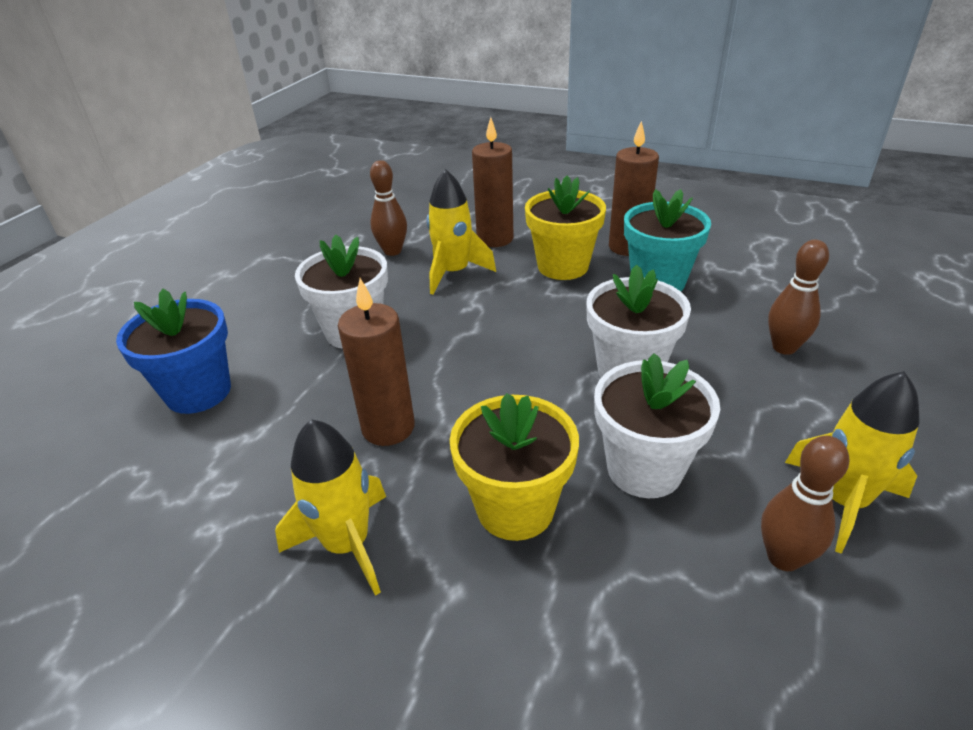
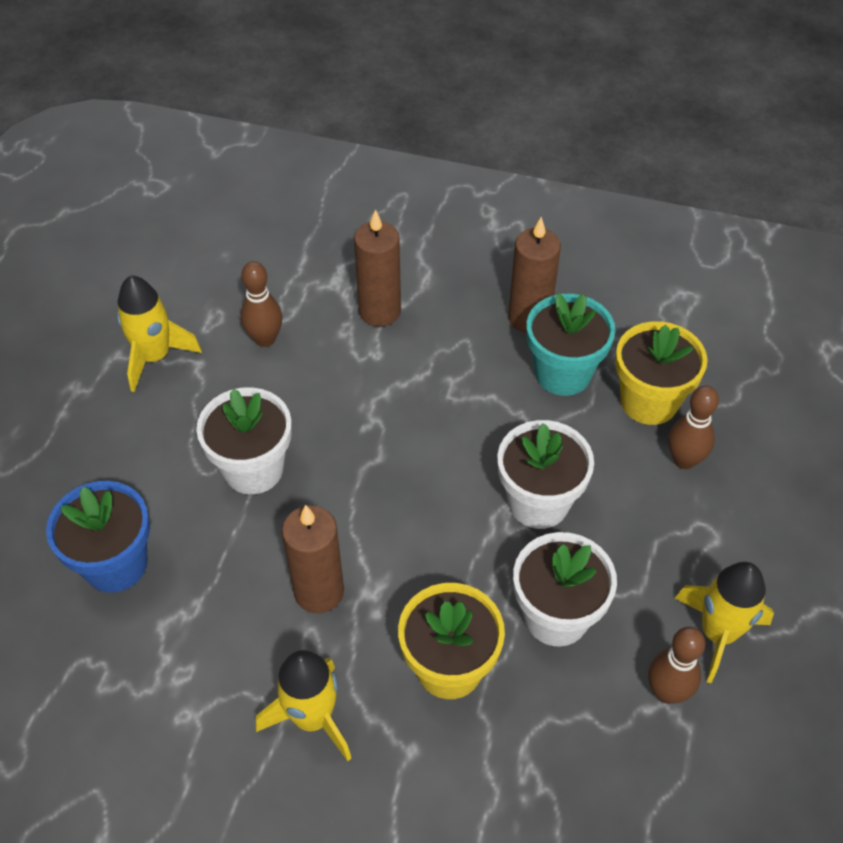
camera: 10 degrees left, 15 degrees up
yellow rocket [427,169,496,295] -> yellow rocket moved to [117,275,202,392]
yellow flower pot [525,176,606,280] -> yellow flower pot moved to [615,321,707,425]

